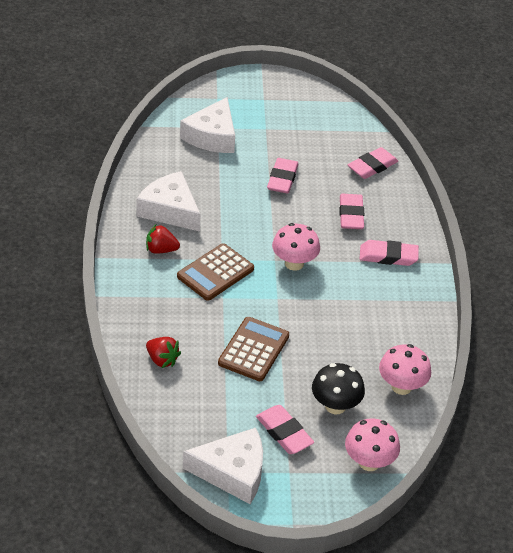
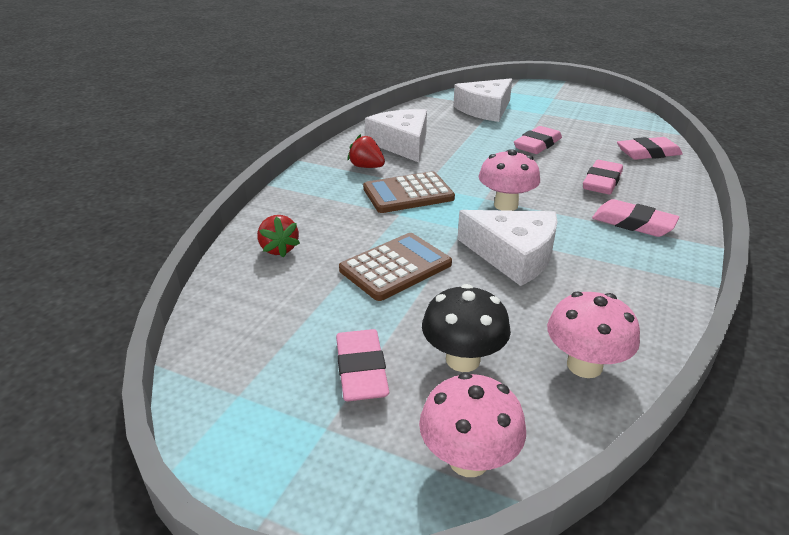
camera: 30 degrees right, 10 degrees down
white cheese [183,428,263,504] -> white cheese moved to [457,210,558,286]

